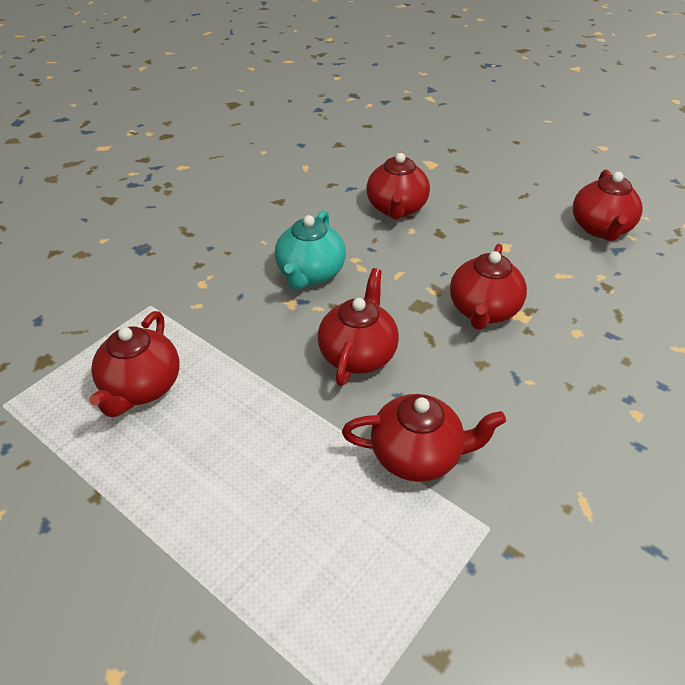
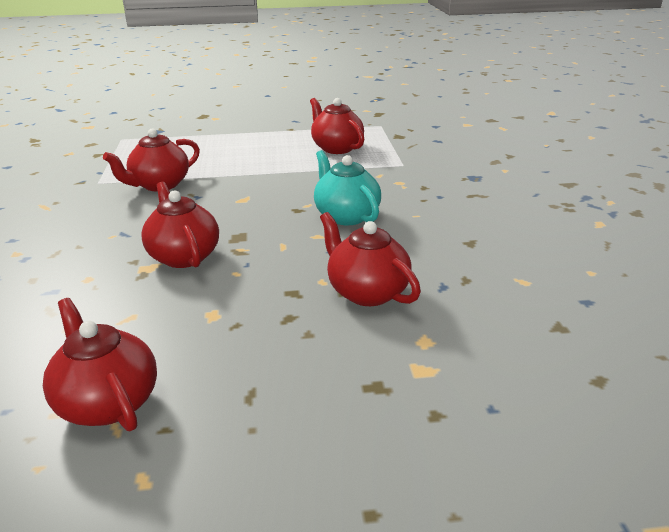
camera: 135 degrees right, 15 degrees down
red teapot [318,268,399,386] -> none

